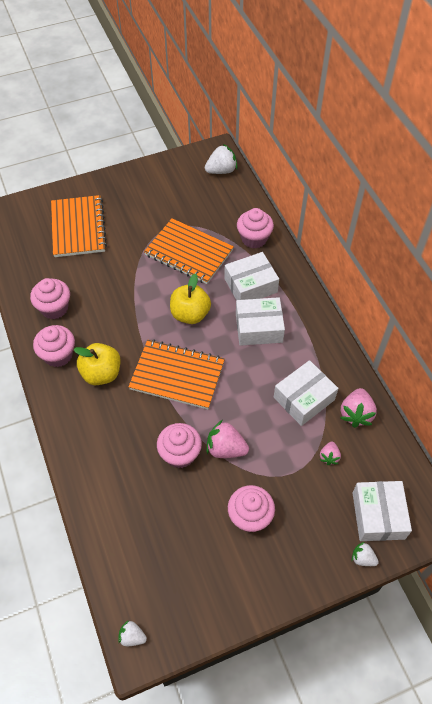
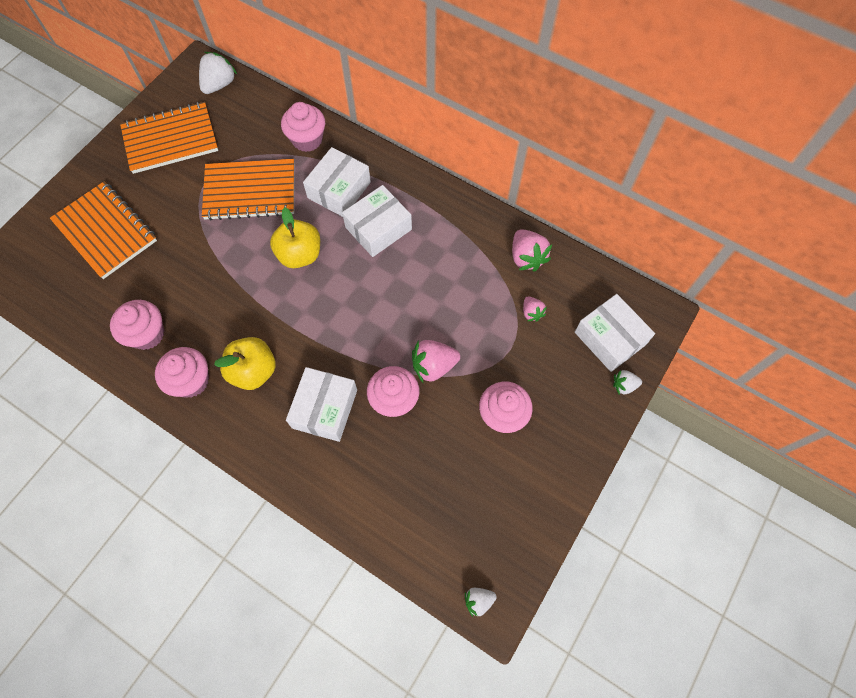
camera: 35 degrees left, 10 degrees up
orange notebook [128,340,225,409] -> orange notebook moved to [120,102,218,174]
white box [274,360,338,426] -> white box moved to [286,367,357,442]

